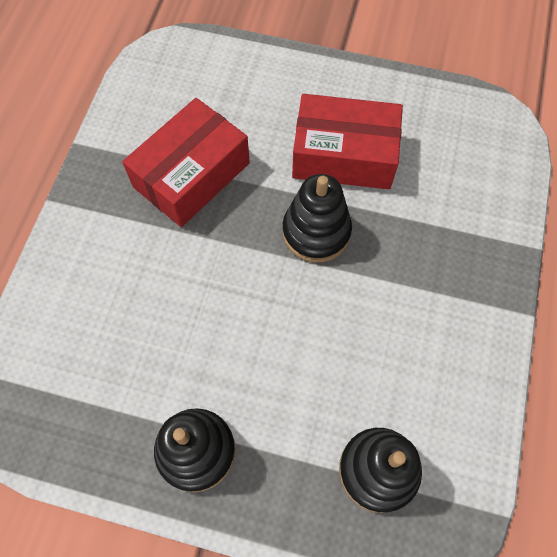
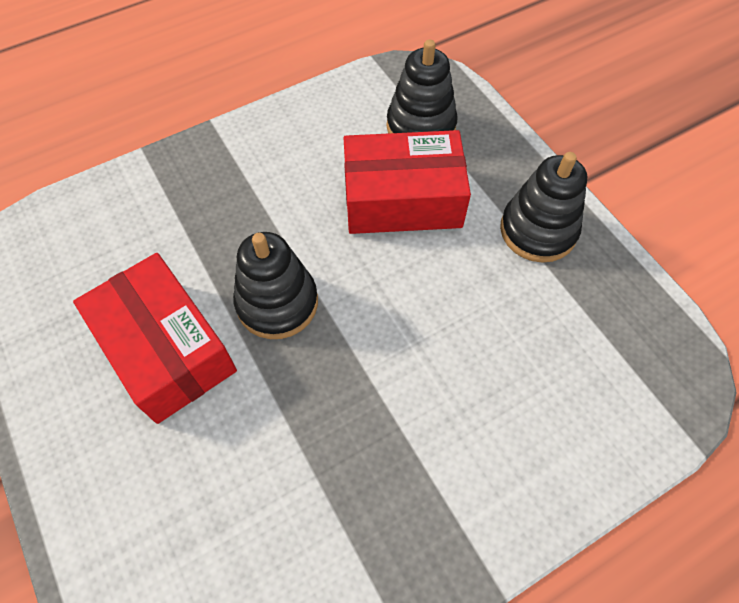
camera: 135 degrees left, 5 degrees down
red box [122,98,250,227] -> red box moved to [344,130,471,234]

